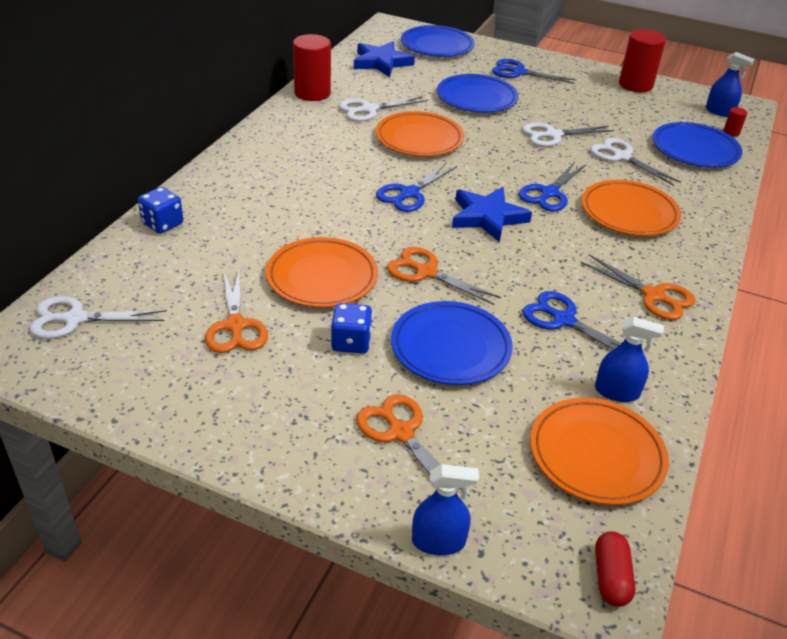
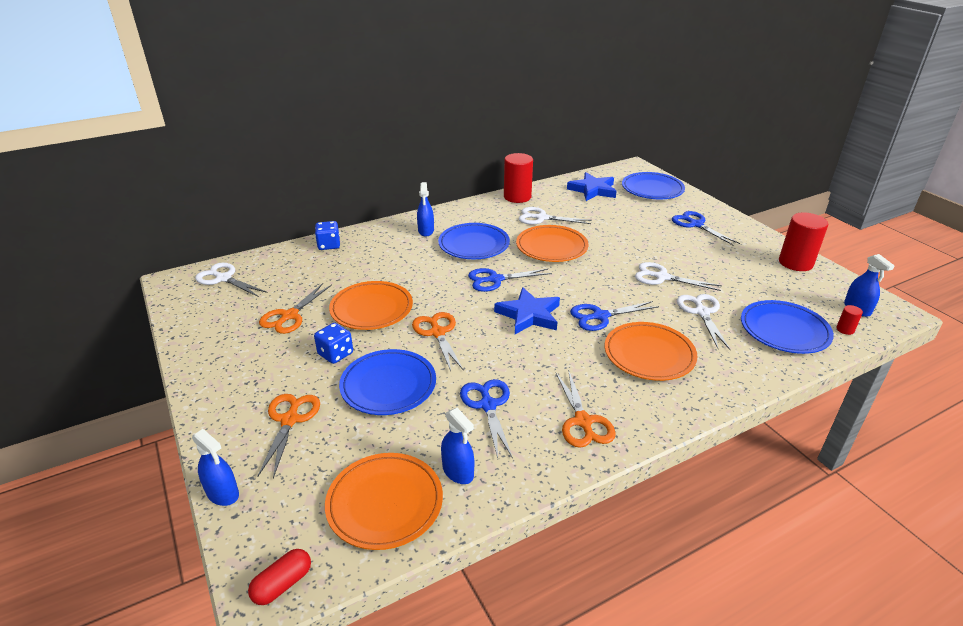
camera: 40 degrees right, 5 degrees down
blue plate [437,74,519,113] -> blue plate moved to [438,223,510,259]
none -> blue spray bottle [417,182,434,237]

